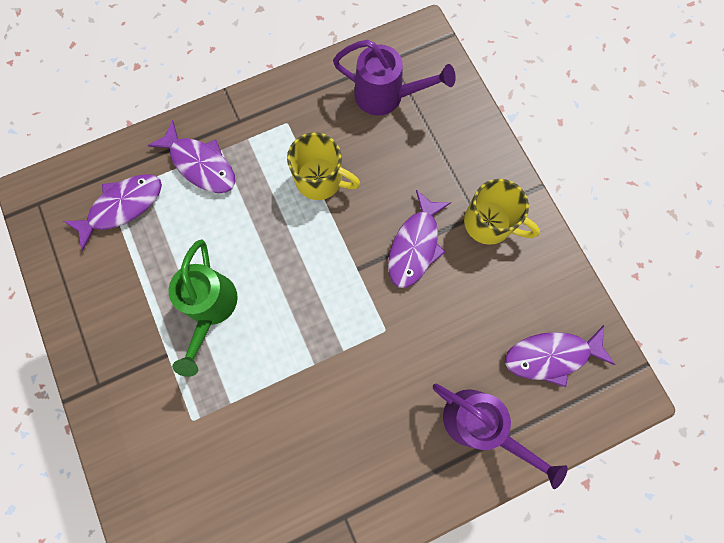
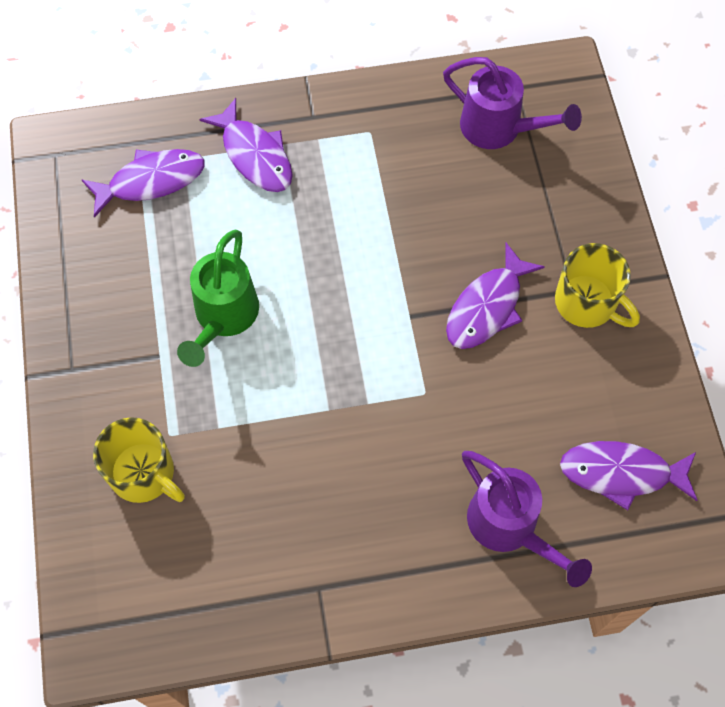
camera: 15 degrees right, 10 degrees down
yellow mug [287,132,360,200] -> yellow mug moved to [93,417,185,503]

